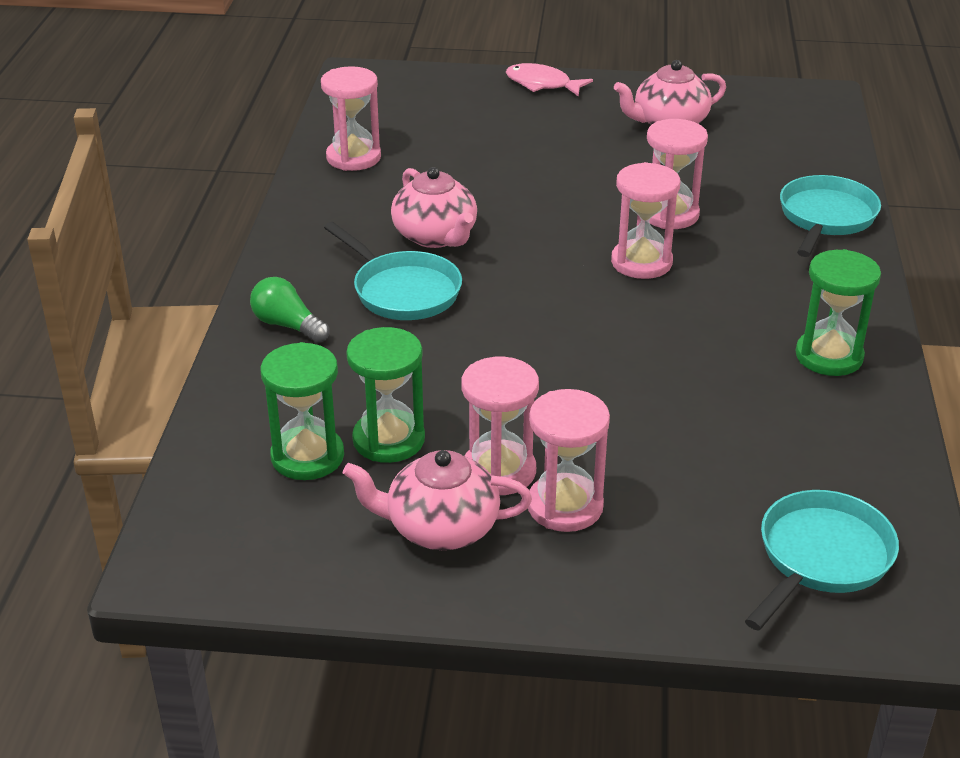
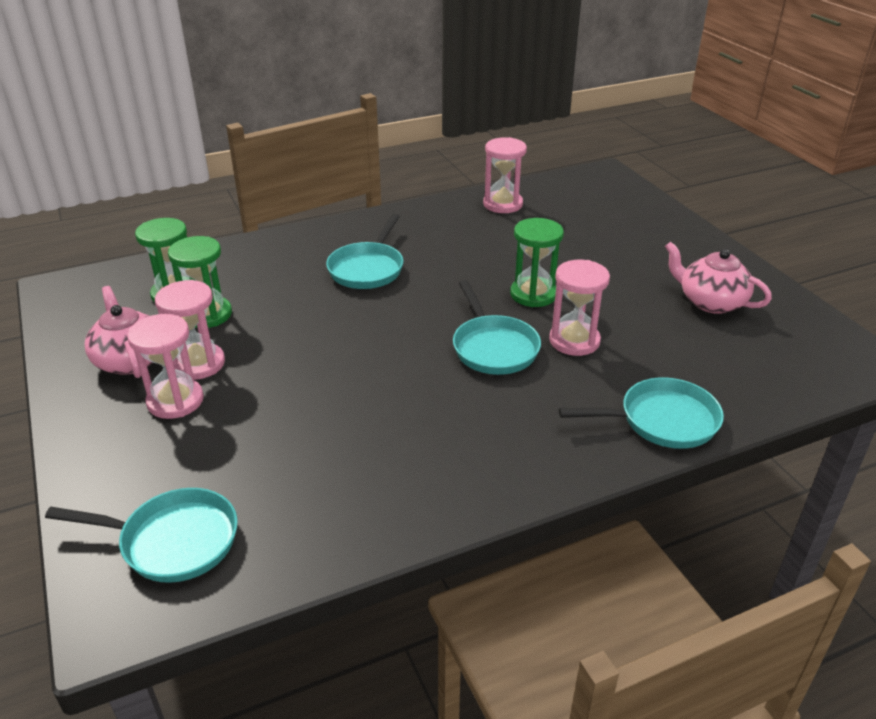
camera: 60 degrees right, 0 degrees up
green light bulb [250,277,330,343] -> none
pink teapot [391,167,477,248] -> none
pink fish [506,63,593,97] -> none
pink hourglass [611,162,680,279] -> turquoise pan [453,280,541,375]
green hourglass [796,249,881,376] -> green hourglass moved to [510,218,564,307]

